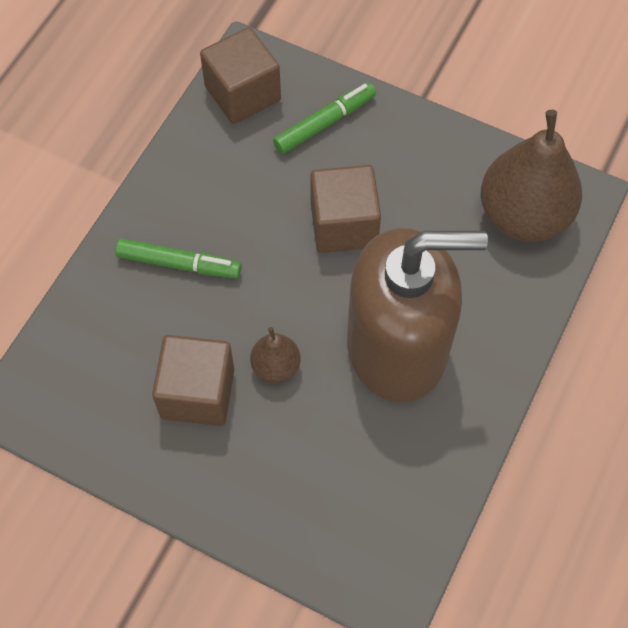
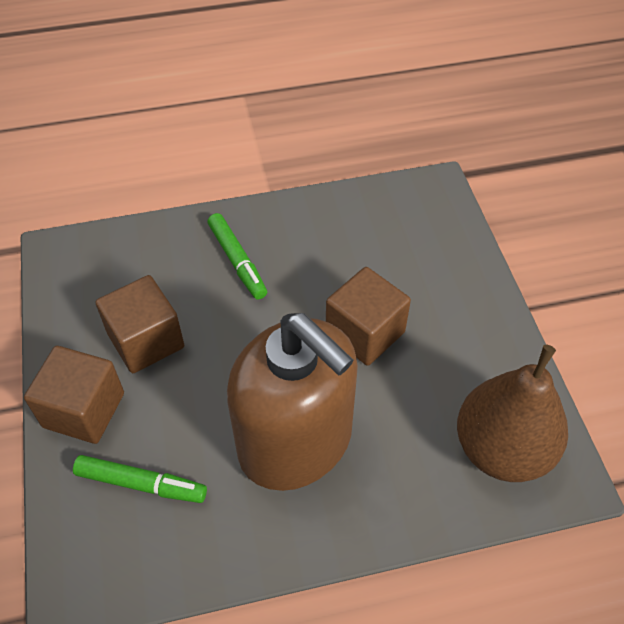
camera: 50 degrees right, 10 degrees down
brown cube [200,27,281,124] -> brown cube moved to [24,346,124,444]
brown pear [250,327,301,383] -> none
green marker [273,82,376,154] -> green marker moved to [73,455,207,503]

